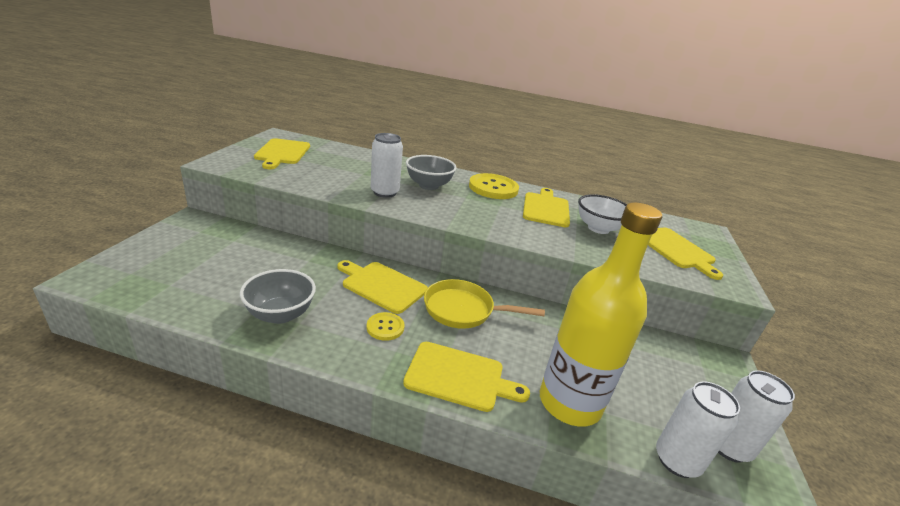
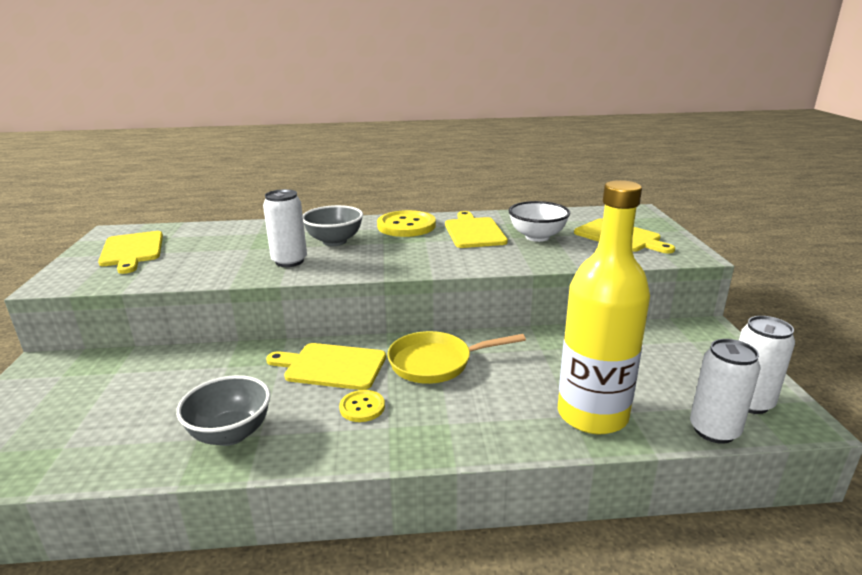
camera: 15 degrees left, 5 degrees down
yellow cutting board [403,342,530,412] -> none

